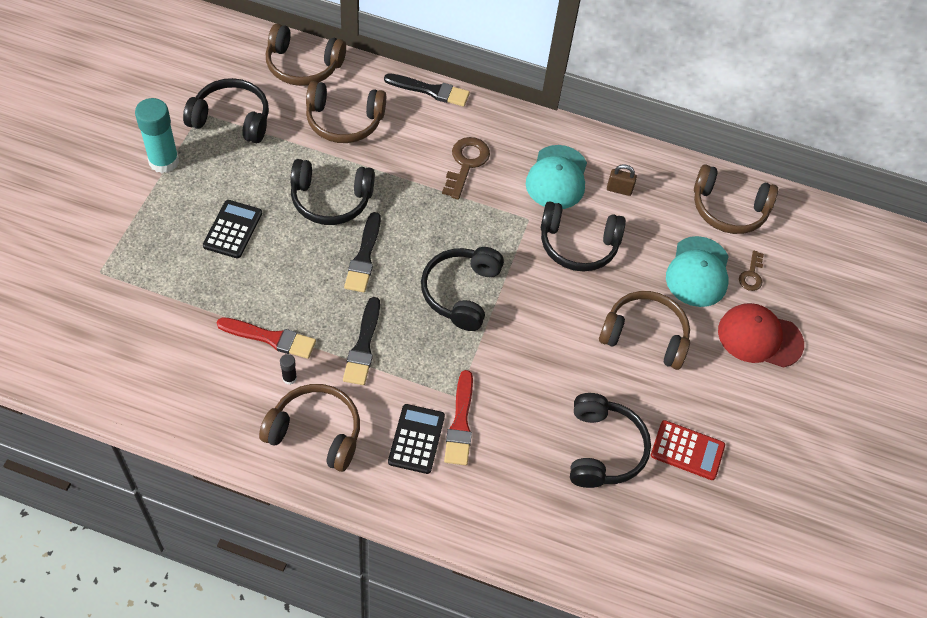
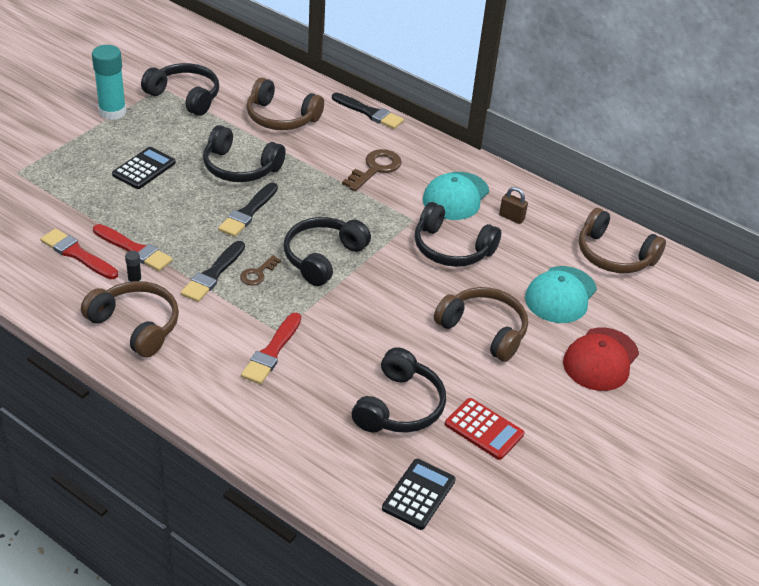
camera: 20 degrees right, 15 degrees down
brown headphones [266,23,346,86] -> none
black calculator [388,404,445,474] -> black calculator moved to [382,459,456,530]
red cap [718,303,804,368] -> red cap turned 90 degrees counterclockwise [563,328,639,391]
brown key [739,250,764,291] -> brown key moved to [240,255,281,286]
none -> red brush [40,229,118,279]

